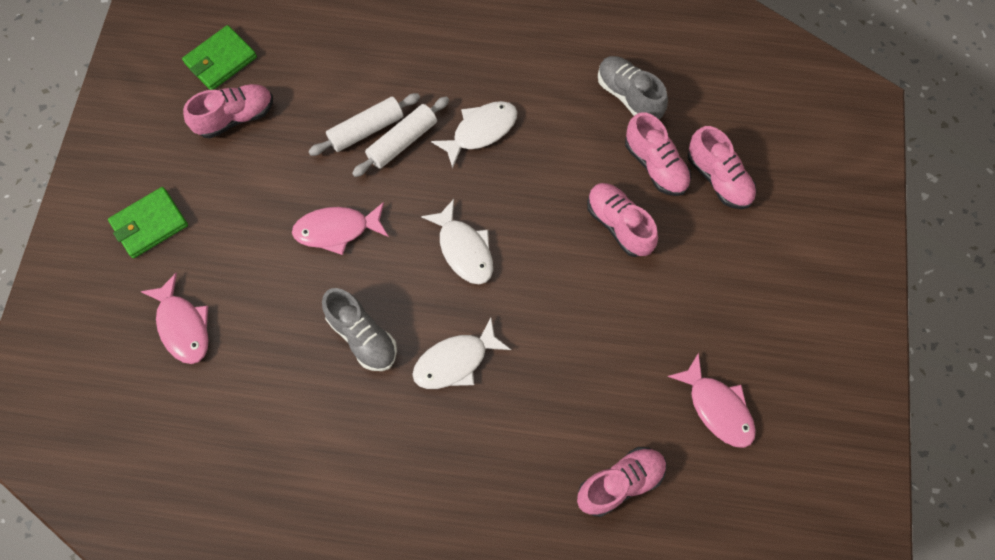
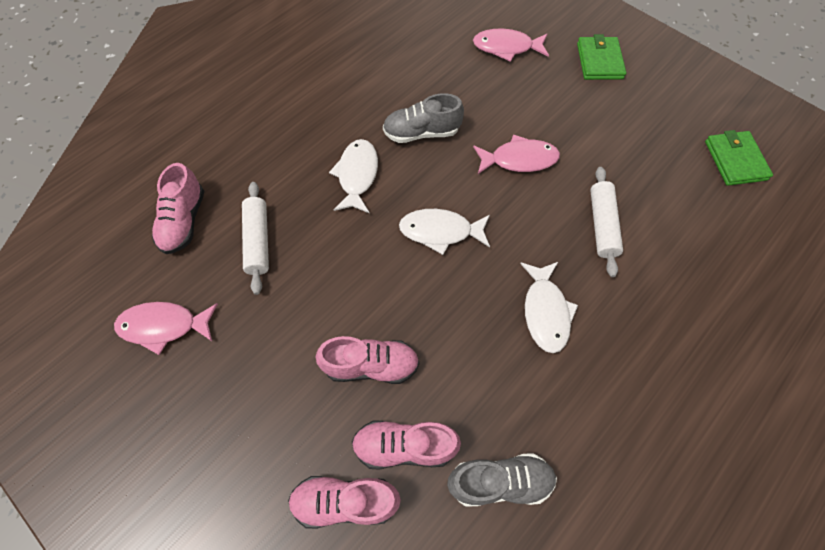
camera: 125 degrees right, 5 degrees down
pink shoe [183,84,273,138] -> none
pink fish [292,202,389,255] -> pink fish turned 60 degrees clockwise [473,134,560,174]
white rolling pin [352,96,449,177] -> white rolling pin moved to [242,182,269,295]

